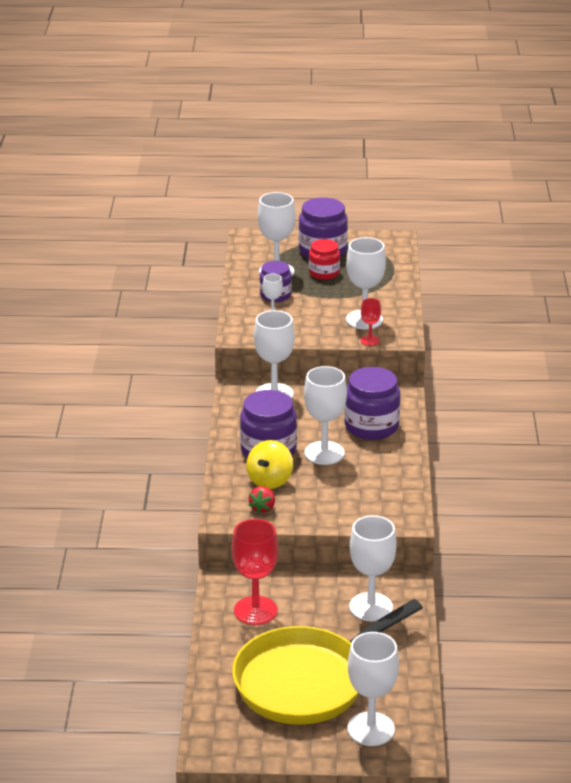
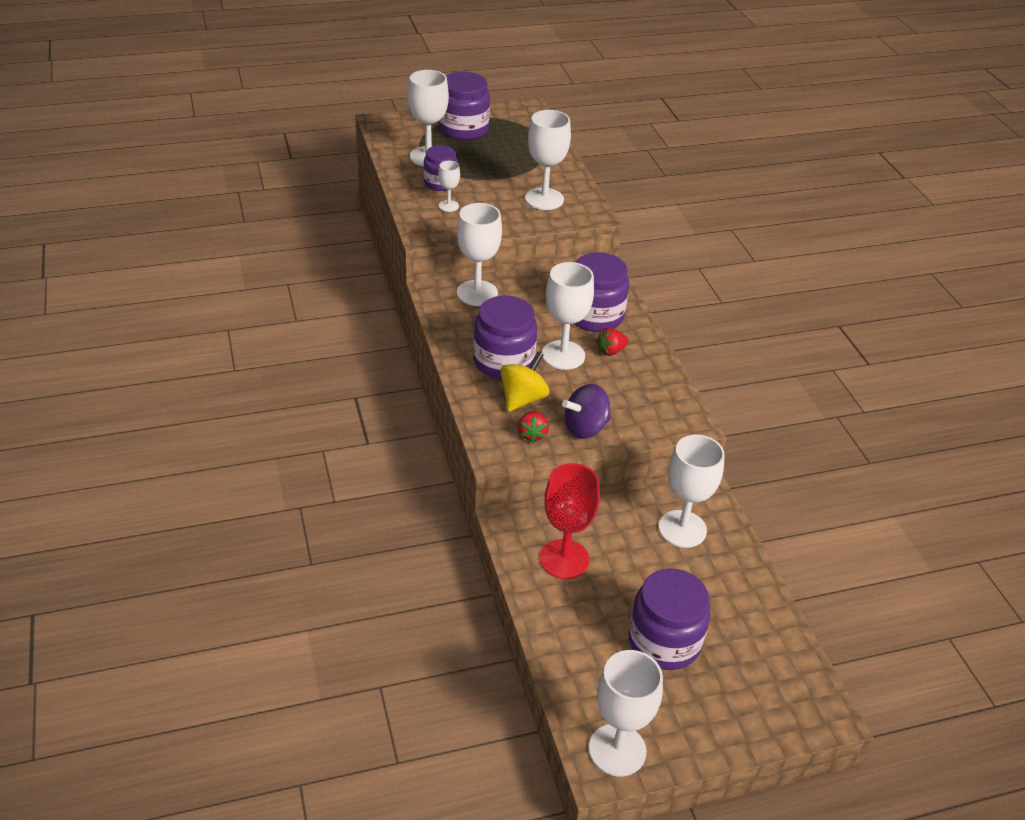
camera: 20 degrees left, 10 degrees up
yellow pan [232,599,423,725] -> purple jar [628,568,711,670]
yellow spinning top [246,440,293,489] -> yellow spinning top turned 150 degrees counterclockwise [500,351,550,412]
red jar [309,239,340,280] -> none
white goblet [347,632,399,746] -> white goblet moved to [589,650,663,776]
red goblet [360,298,381,346] -> none
none -> purple spinning top [562,384,611,439]
none -> red strawberry [596,328,628,356]

